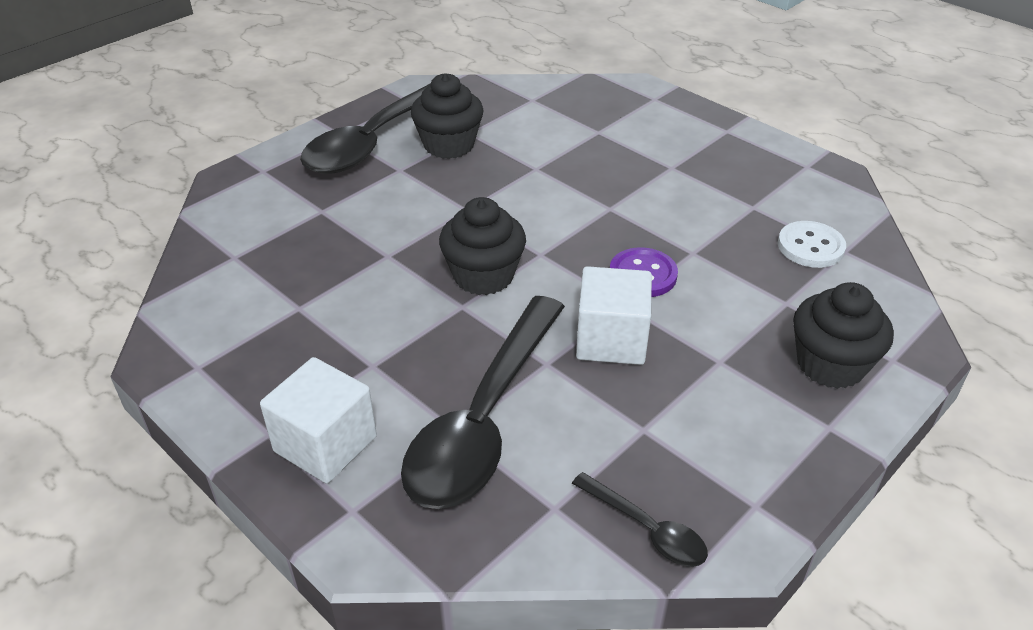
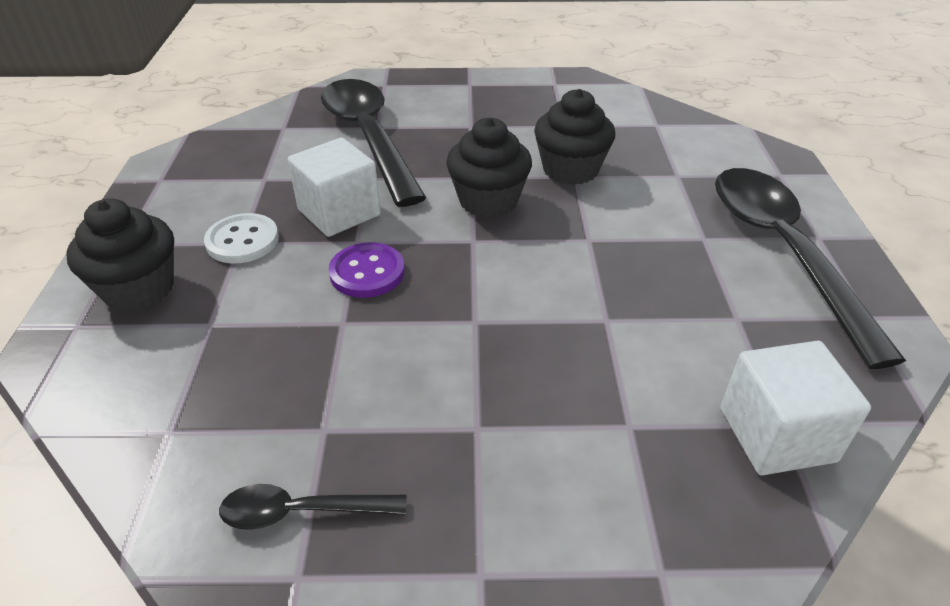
camera: 135 degrees right, 0 degrees up
white cube [260,357,377,483] -> white cube moved to [720,341,871,475]
black cupcake [411,73,484,159] -> black cupcake moved to [534,89,615,185]
black spoon [572,472,708,567] -> black spoon moved to [219,484,407,530]
white button [778,221,846,268] -> white button moved to [204,213,279,264]

